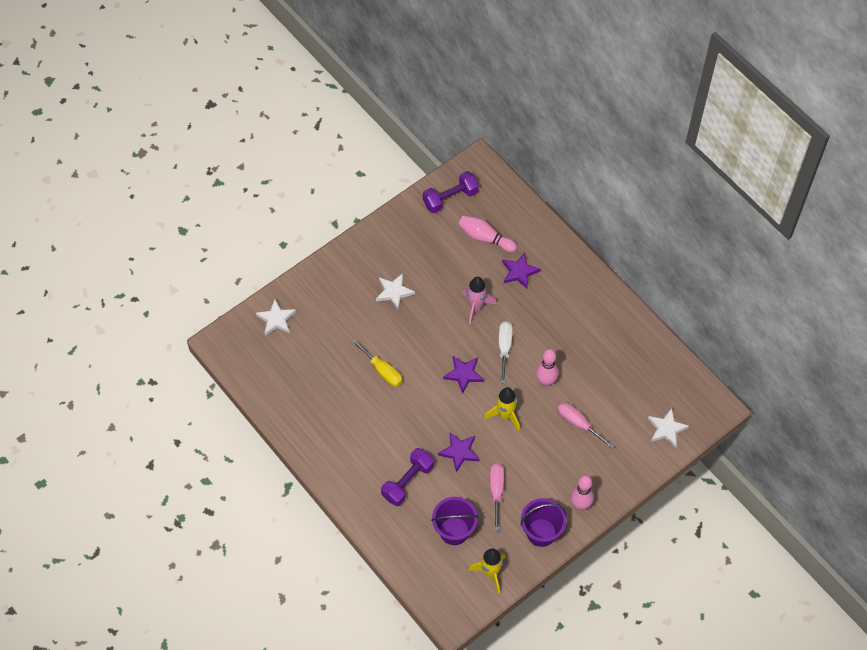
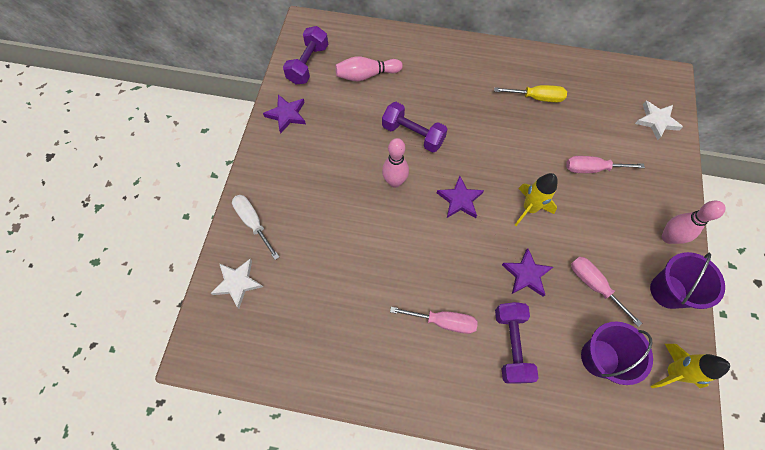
camera: 40 degrees left, 5 degrees up
yellow screwdriver [352,339,402,387] -> yellow screwdriver moved to [494,85,567,102]
white star [376,273,415,310] -> none
pink rocket [462,277,497,325] -> purple dumbbell [382,102,448,152]
white screwdriver [499,321,513,384] -> white screwdriver moved to [232,195,279,260]
purple star [502,253,541,289] -> purple star moved to [263,94,306,133]
pink bowling pin [536,349,559,387] -> pink bowling pin moved to [382,138,409,188]
none -> pink screwdriver [390,307,477,334]

